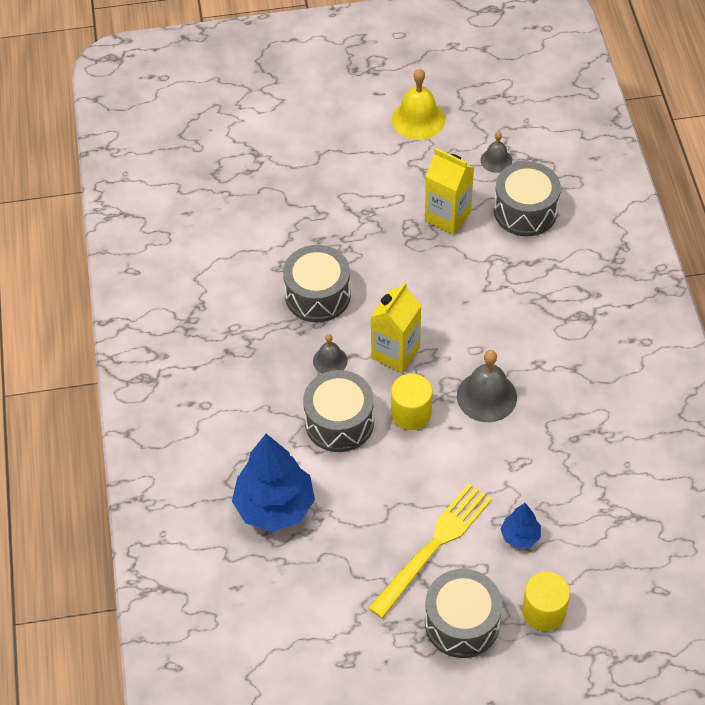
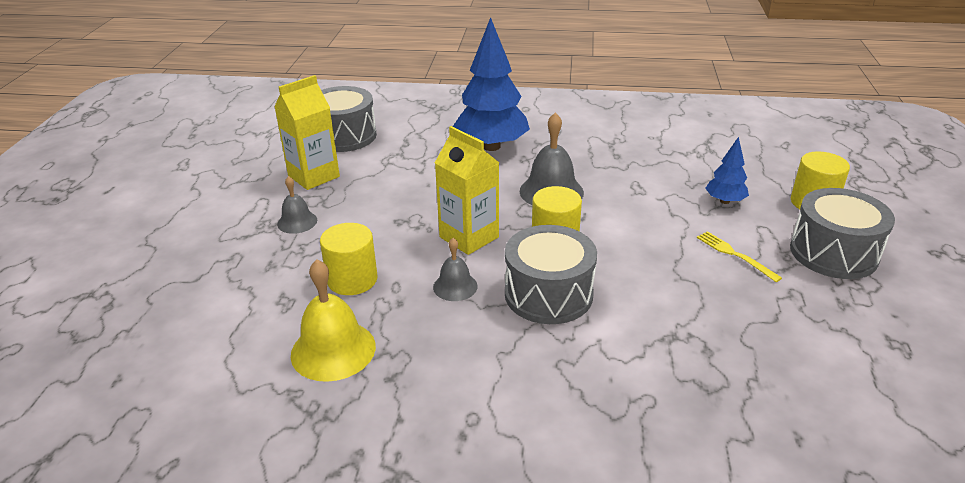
camera: 75 degrees left, 20 degrees down
blue tree [232,434,315,532] -> blue tree moved to [453,17,530,151]
grey drum [283,245,351,322] -> yellow cylinder [320,223,378,295]
yellow fork [369,483,492,619] -> yellow fork [697,231,782,282], size x0.48
yellow bell [392,68,445,140] -> yellow bell moved to [291,259,376,382]
grey bell [480,132,512,173] -> grey bell moved to [277,176,317,234]

